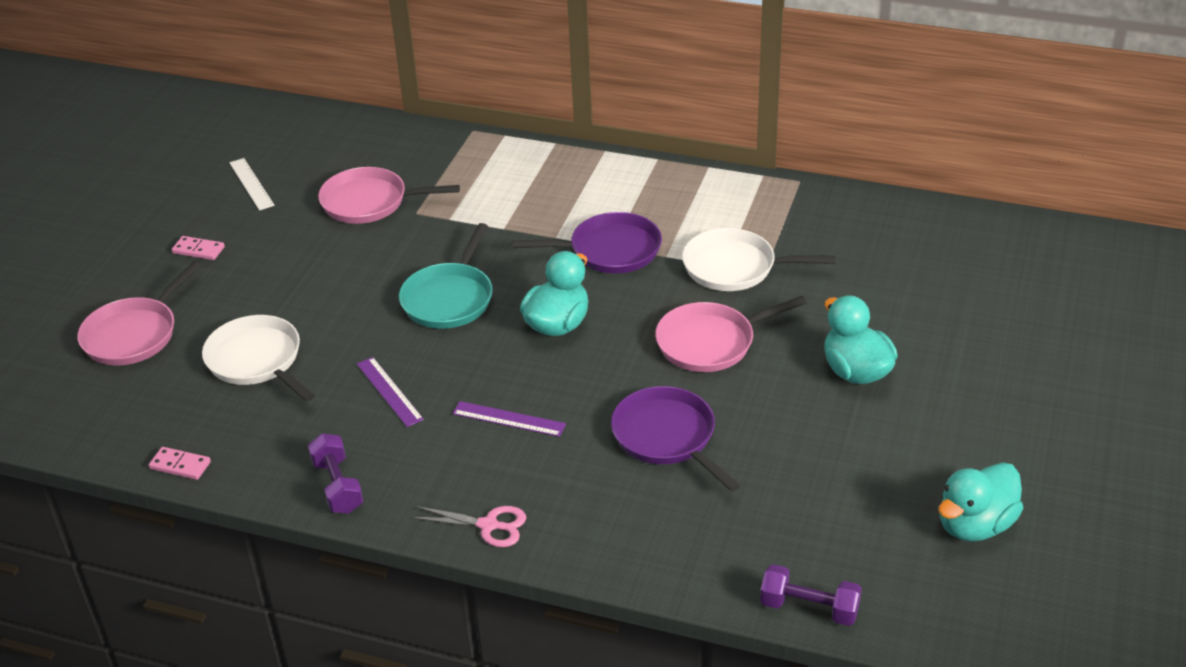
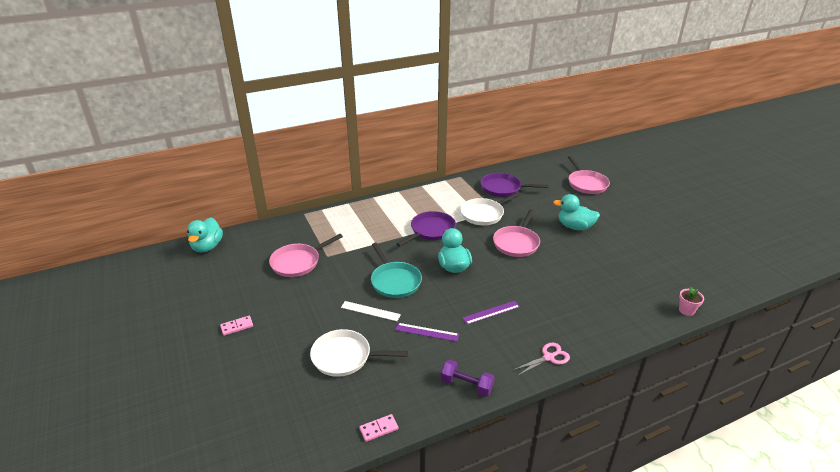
camera: 45 degrees left, 5 degrees down
pink pan [77,261,202,366] -> pink pan moved to [568,156,610,194]
white ruler [229,158,275,210] -> white ruler moved to [341,301,401,321]
purple pan [611,386,741,492] -> purple pan moved to [481,173,549,197]
purple dumbbell [760,564,862,626] -> pink flower pot [679,287,704,316]
turquoise duck [939,462,1024,542] -> turquoise duck moved to [187,217,223,252]

